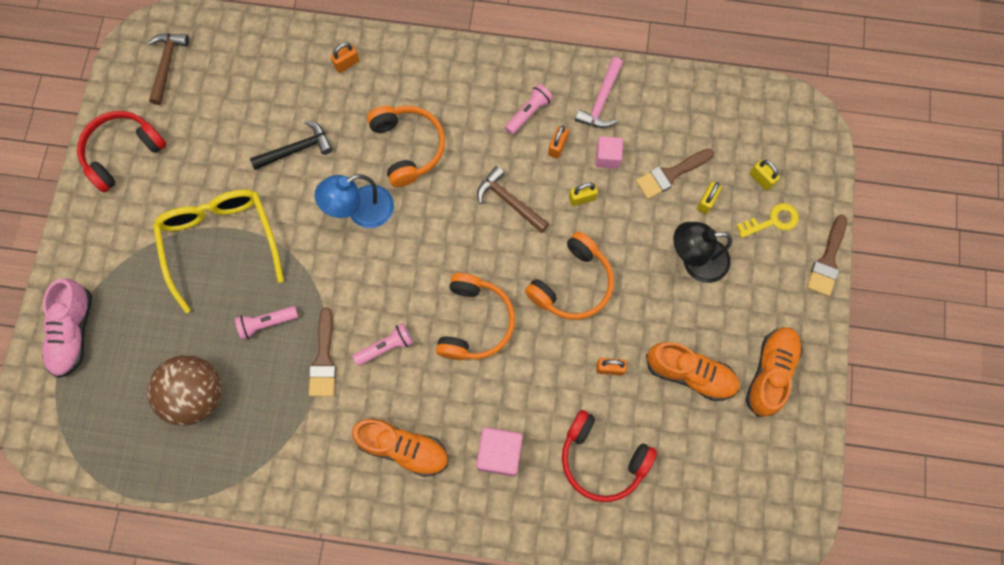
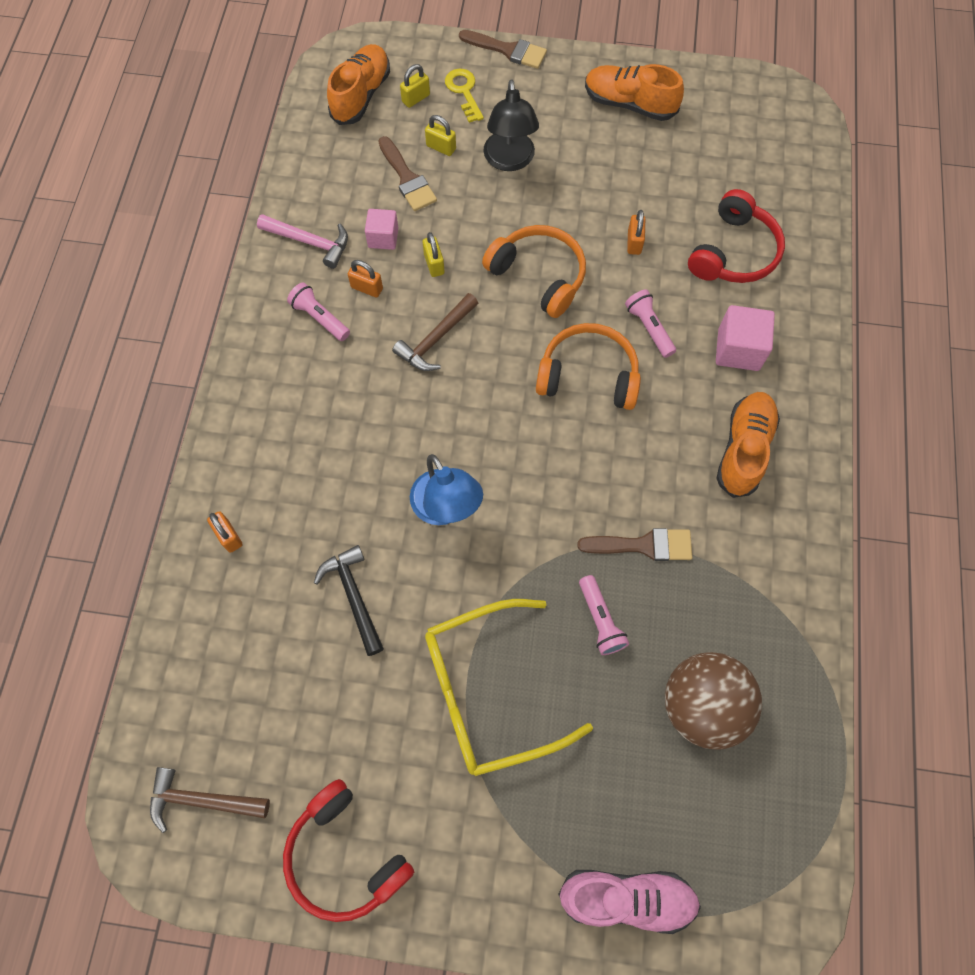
camera: 90 degrees left, 5 degrees down
pink flashlight [353,323,413,366] -> pink flashlight moved to [625,289,676,358]
orange headphones [367,106,445,187] -> none
orange shoe [646,342,739,401] -> orange shoe moved to [327,44,390,125]

